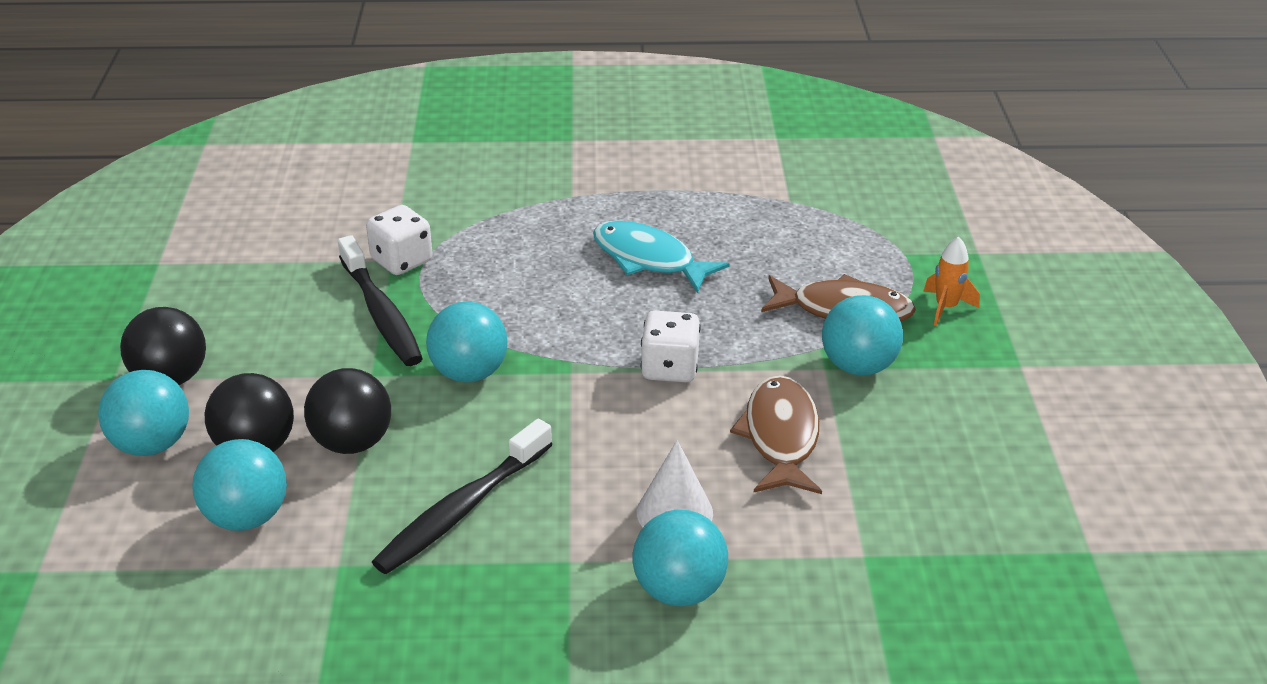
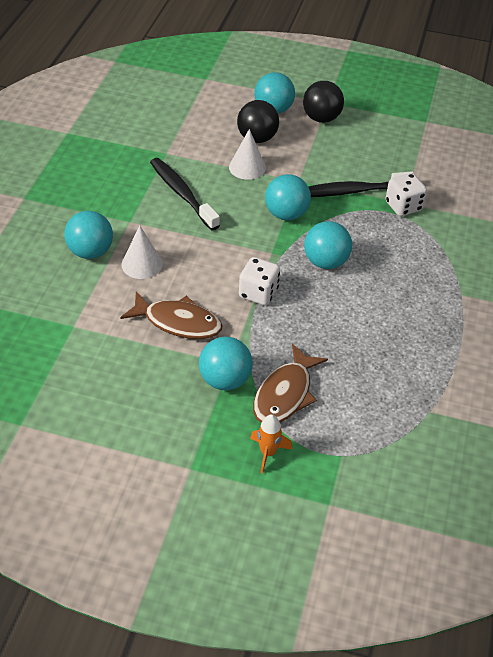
camera: 105 degrees right, 10 degrees up
turquoise ball [192,439,287,531] -> turquoise ball moved to [304,221,352,269]
black ball [304,368,391,454] -> white cone [229,129,266,180]
turquoise fish [593,220,730,293] -> none

